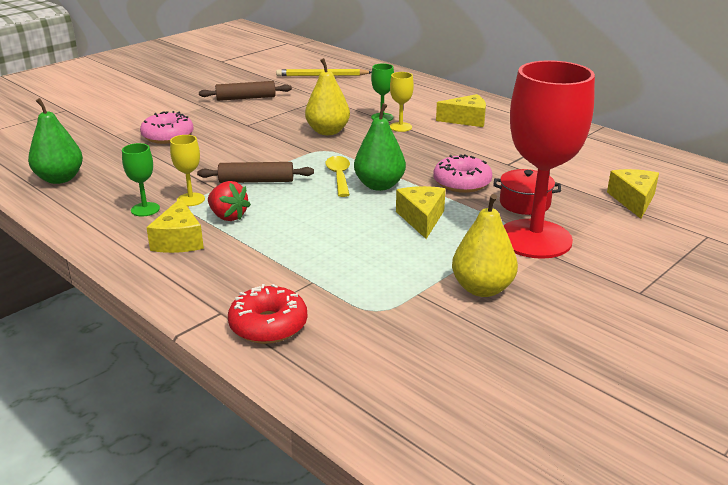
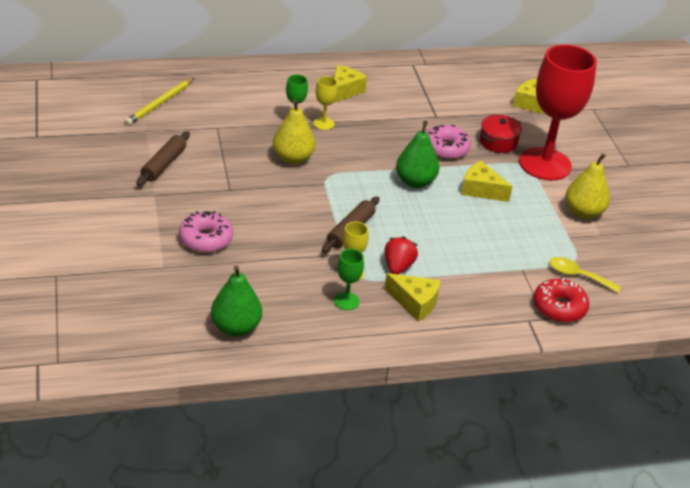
camera: 60 degrees left, 10 degrees up
red strawberry [208,181,251,221] -> red strawberry turned 60 degrees counterclockwise [384,237,418,274]
yellow spoon [325,156,350,197] -> yellow spoon moved to [549,257,621,293]

